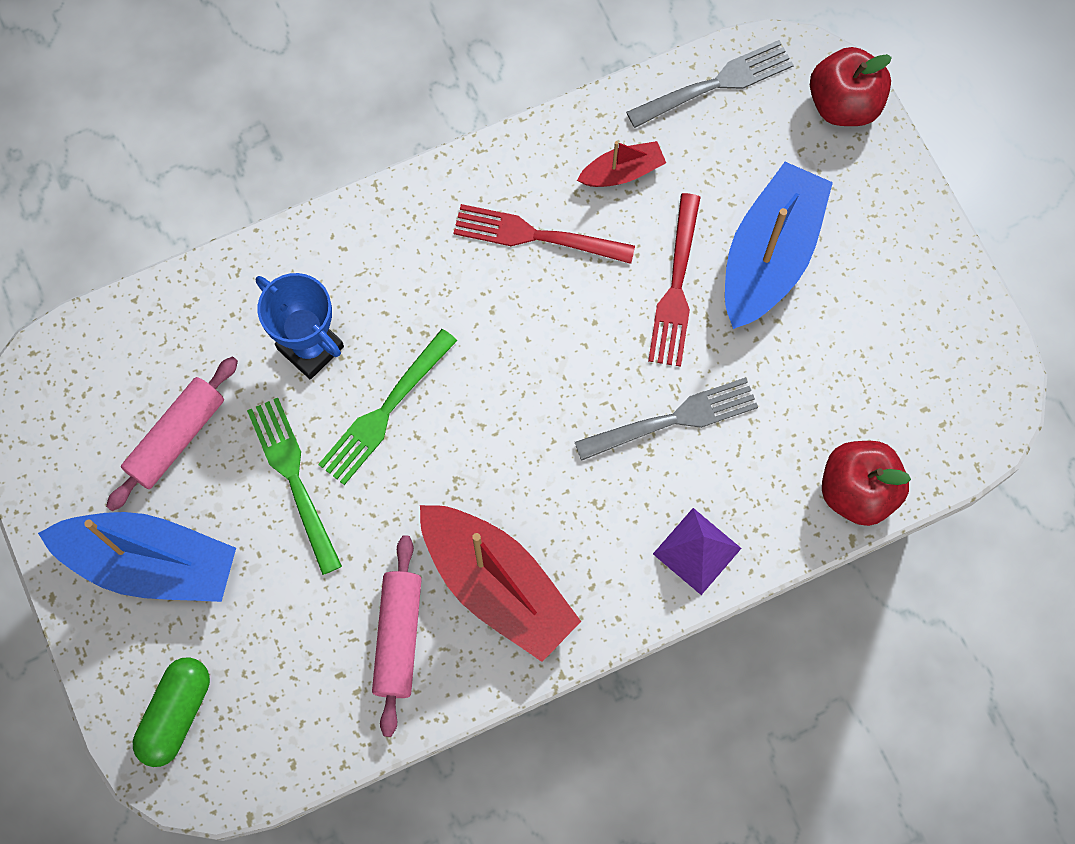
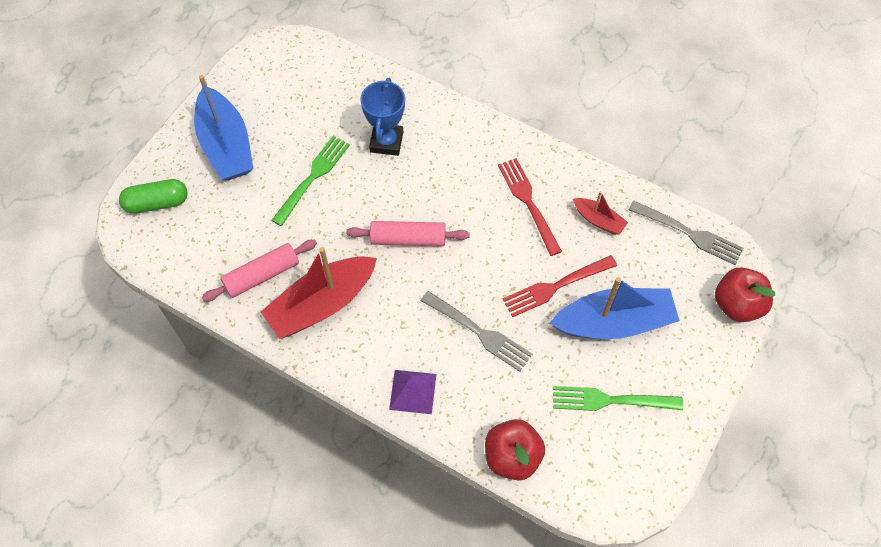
camera: 55 degrees right, 10 degrees down
pink rolling pin [106,357,238,511] -> pink rolling pin moved to [346,221,470,246]
green fork [318,329,457,485] -> green fork moved to [553,386,683,411]
red boat [420,505,581,662] -> red boat turned 45 degrees clockwise [261,247,377,339]

